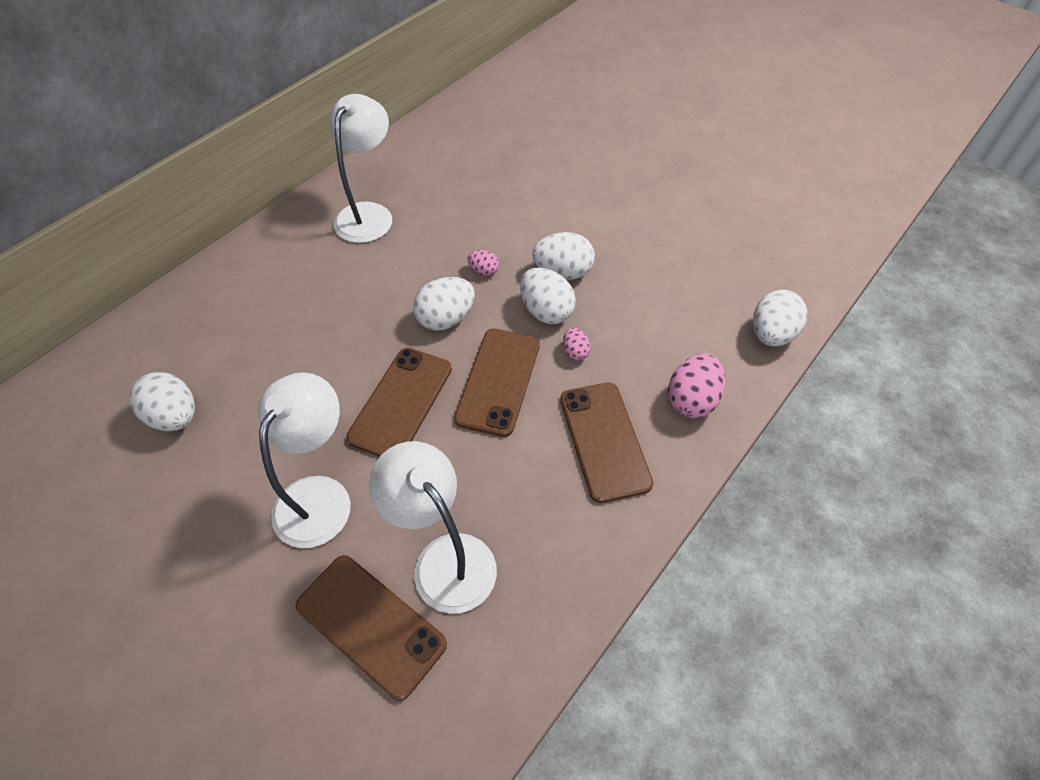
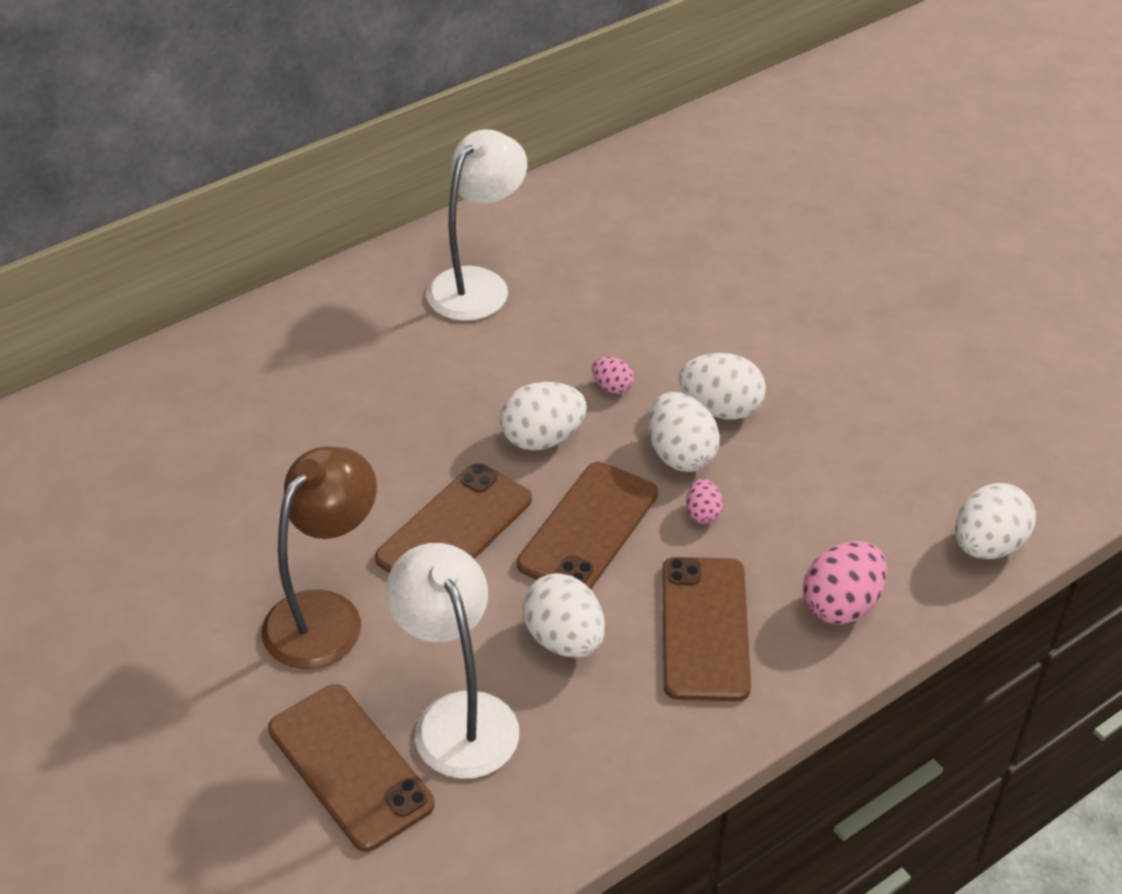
camera: 15 degrees right, 10 degrees down
white egg [129,372,195,431] -> white egg moved to [522,573,605,658]
white lamp [258,372,351,548] -> brown lamp [262,447,377,669]

